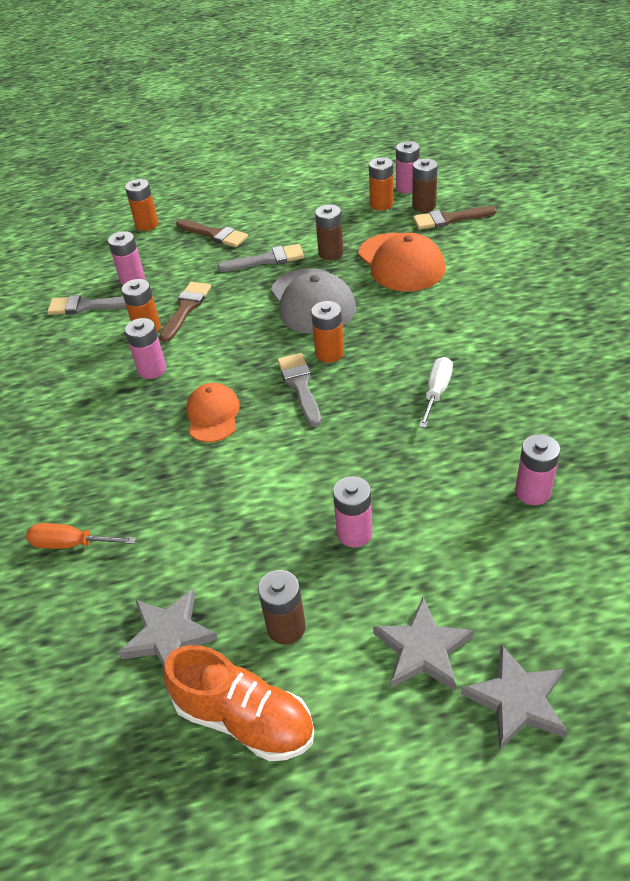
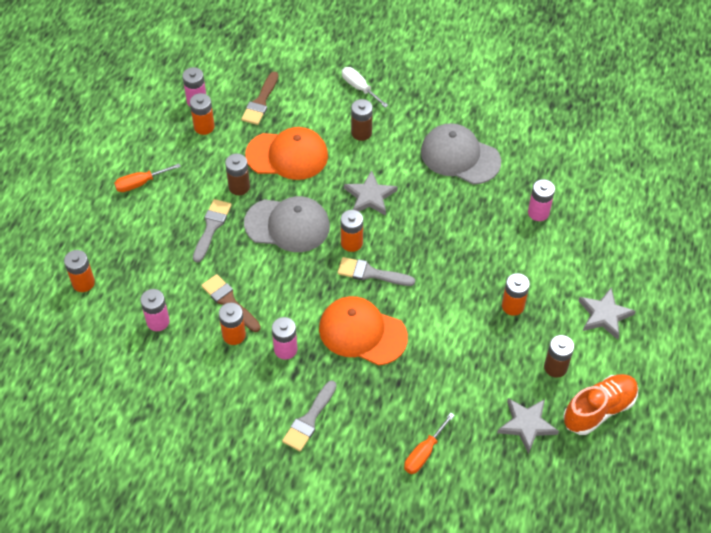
camera: 65 degrees left, 10 degrees up
grey brush [47,295,127,315] -> grey brush moved to [282,380,337,451]
brown brush [176,219,248,247] -> none
orange cap [186,383,240,442] -> orange cap [319,296,408,366], size x1.61
pink battery [333,476,373,548] -> orange battery [502,273,530,316]
brown battery [412,159,438,212] -> brown battery moved to [351,99,373,141]
white screwdriver [419,357,453,428] -> white screwdriver moved to [342,67,388,108]
grey star [461,644,568,750] -> grey star moved to [344,170,398,216]
none -> orange screwdriver [114,164,181,192]
none -> grey cap [421,123,501,184]

